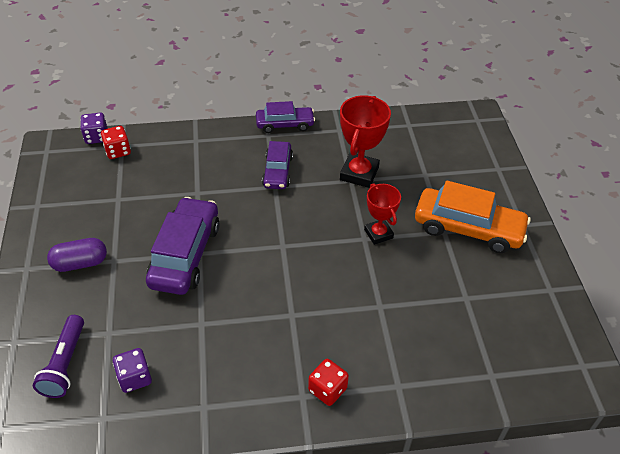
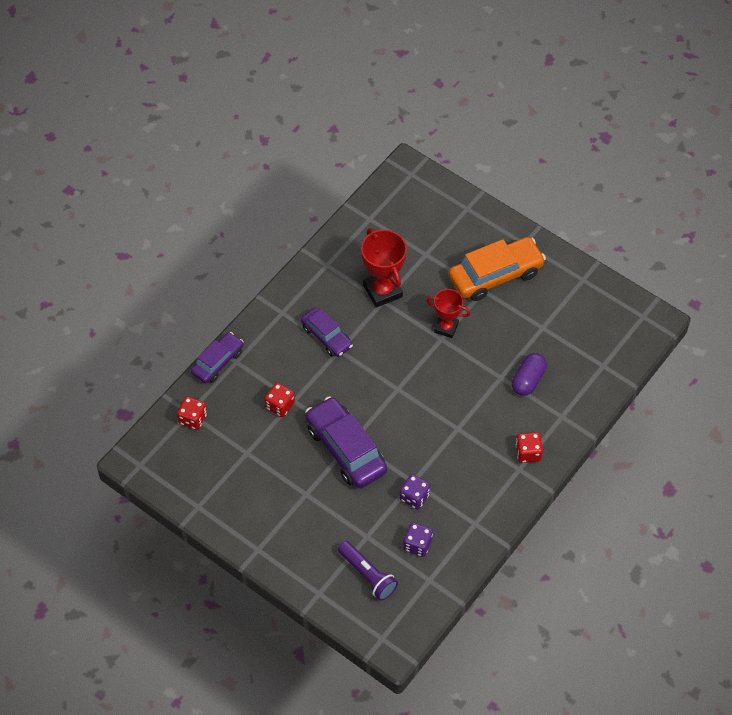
camera: 45 degrees left, 10 degrees up
purple capsule [47,238,107,272] -> purple capsule moved to [512,353,547,396]
purple dice [80,113,107,144] -> purple dice moved to [399,474,430,510]
purple car [256,101,315,133] -> purple car moved to [191,332,244,383]
none -> red dice [265,383,295,417]

